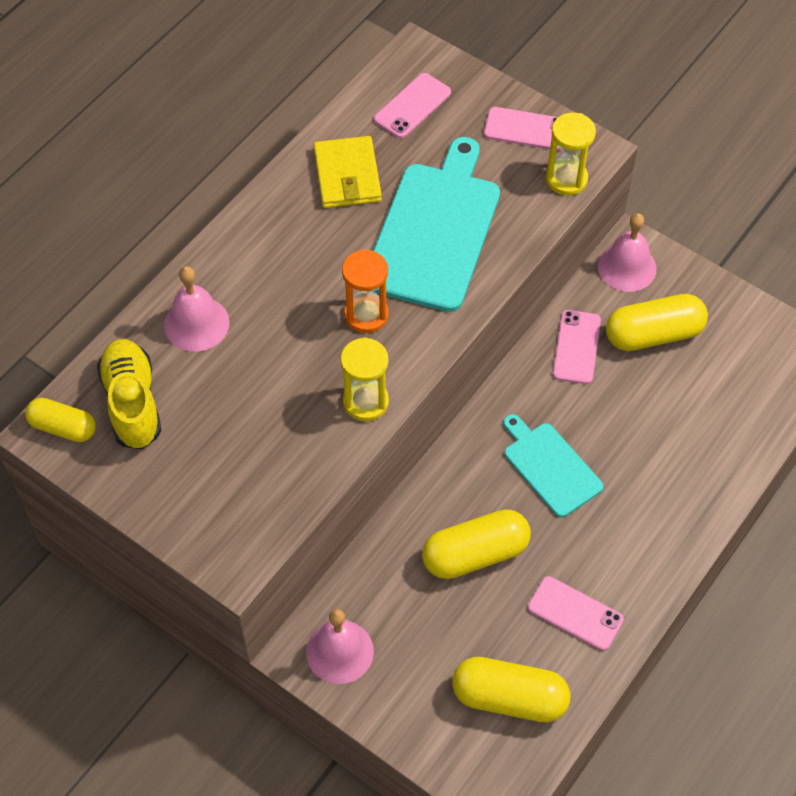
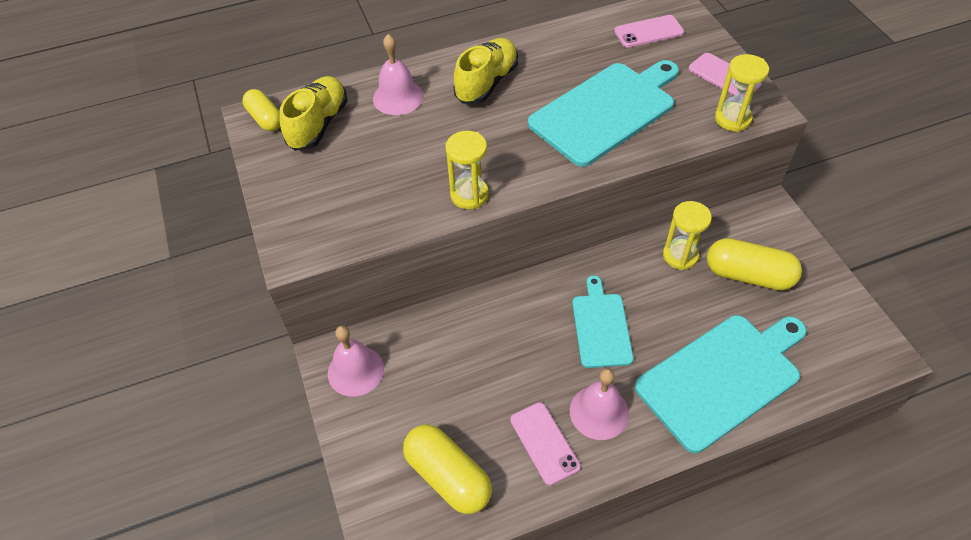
camera: 35 degrees right, 5 degrees down
yellow wallet [314,136,382,208] -> none
orange hourglass [342,249,389,333] -> none
yellow capsule [422,509,531,579] -> none
pink phone [553,310,601,384] -> yellow hourglass [663,201,712,270]
pink bell [598,213,657,292] -> pink bell moved to [570,368,629,440]
none -> yellow shoe [453,38,518,104]
none -> turquoise cutting board [635,315,807,453]

